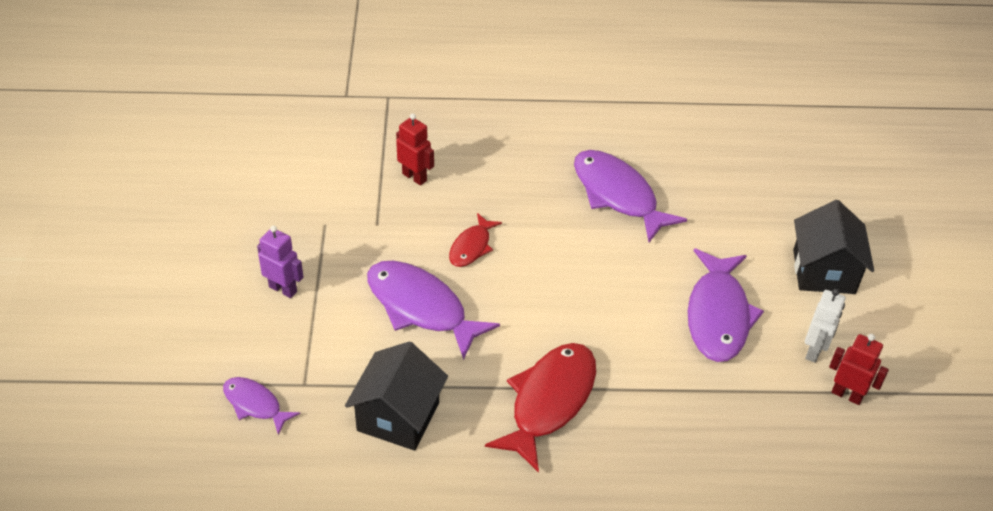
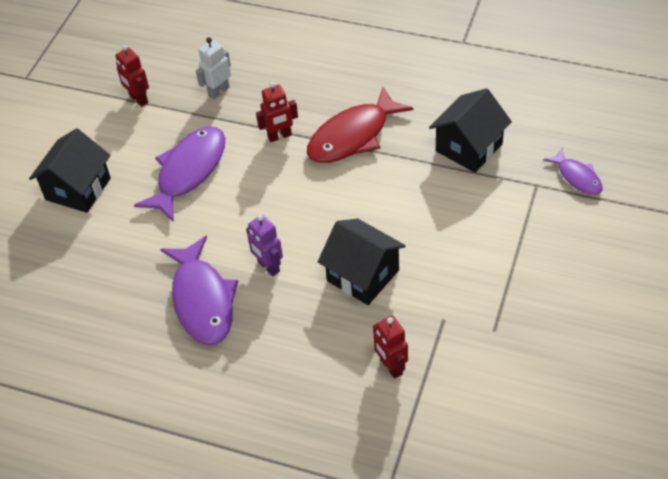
camera: 155 degrees left, 5 degrees up
purple robot [257,226,304,298] -> purple robot moved to [246,215,283,276]
purple fish [367,261,500,360] -> none
red fish [449,213,502,267] -> black house [318,219,406,305]
white robot [805,289,846,363] -> white robot moved to [196,37,231,99]
none -> red robot [256,82,298,142]

